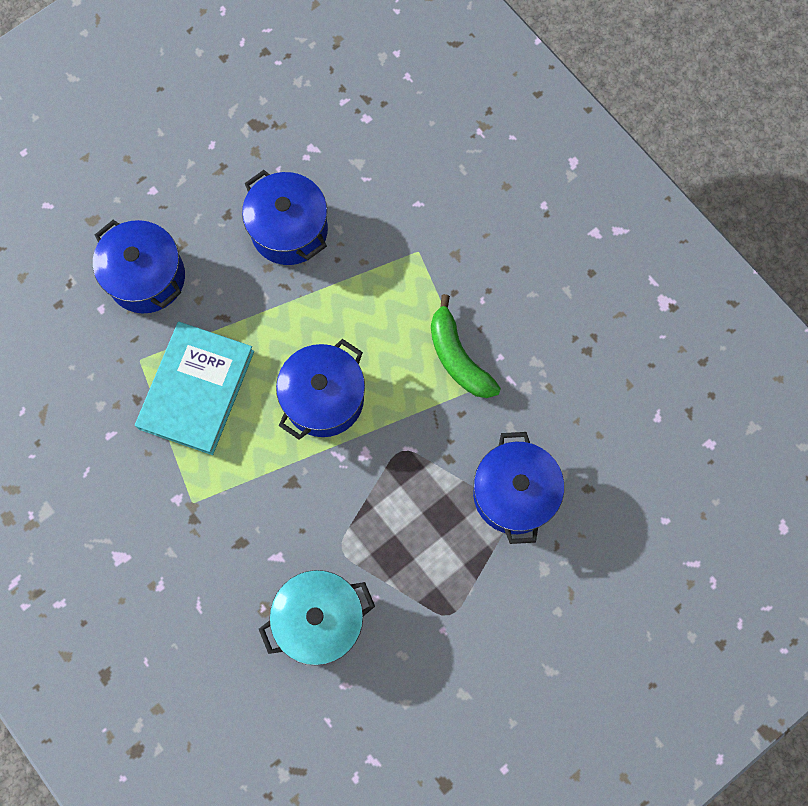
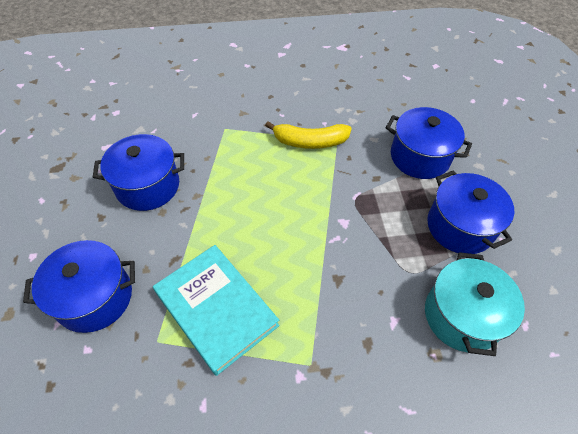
camera: 60 degrees left, 20 degrees down
blue pot [276,339,365,440] -> blue pot moved to [427,171,514,254]
green banana [431,294,501,398] -> yellow banana [265,121,352,149]

